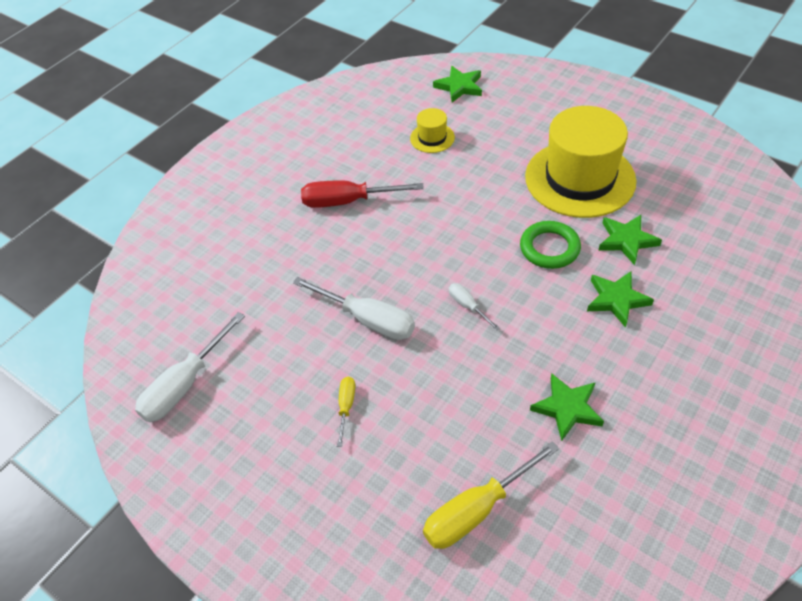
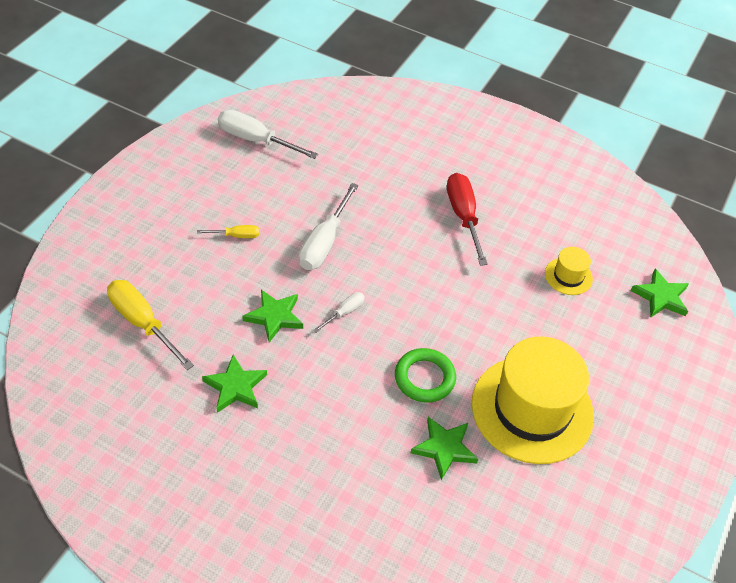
camera: 75 degrees right, 0 degrees up
green star [587,272,654,328] -> green star moved to [242,290,303,343]

